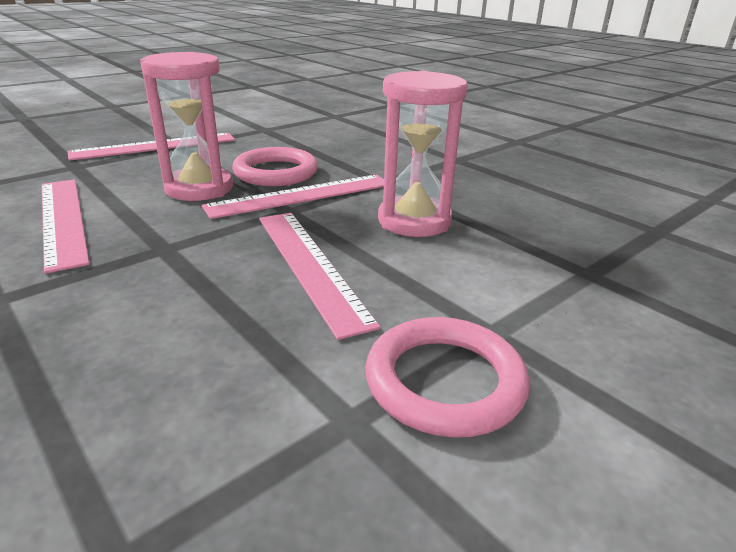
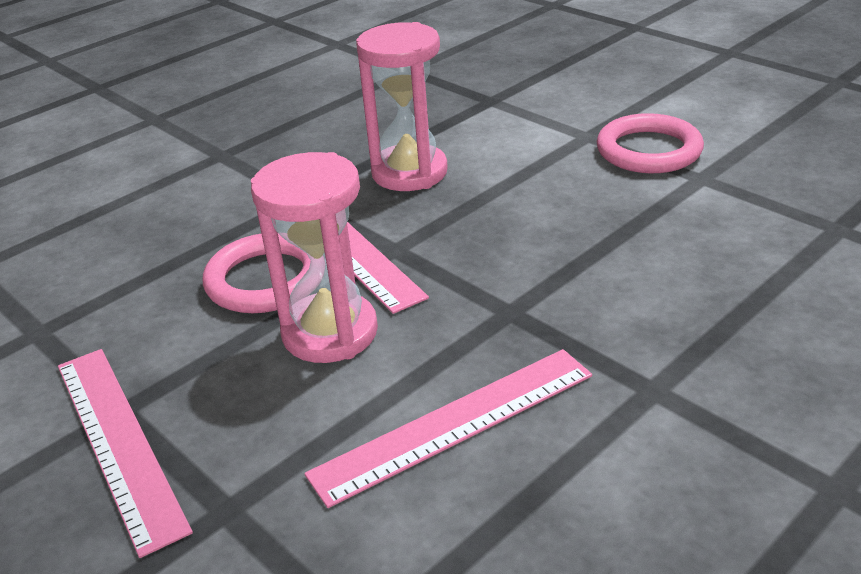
camera: 90 degrees left, 5 degrees up
pink ruler [259,213,381,340] -> none

